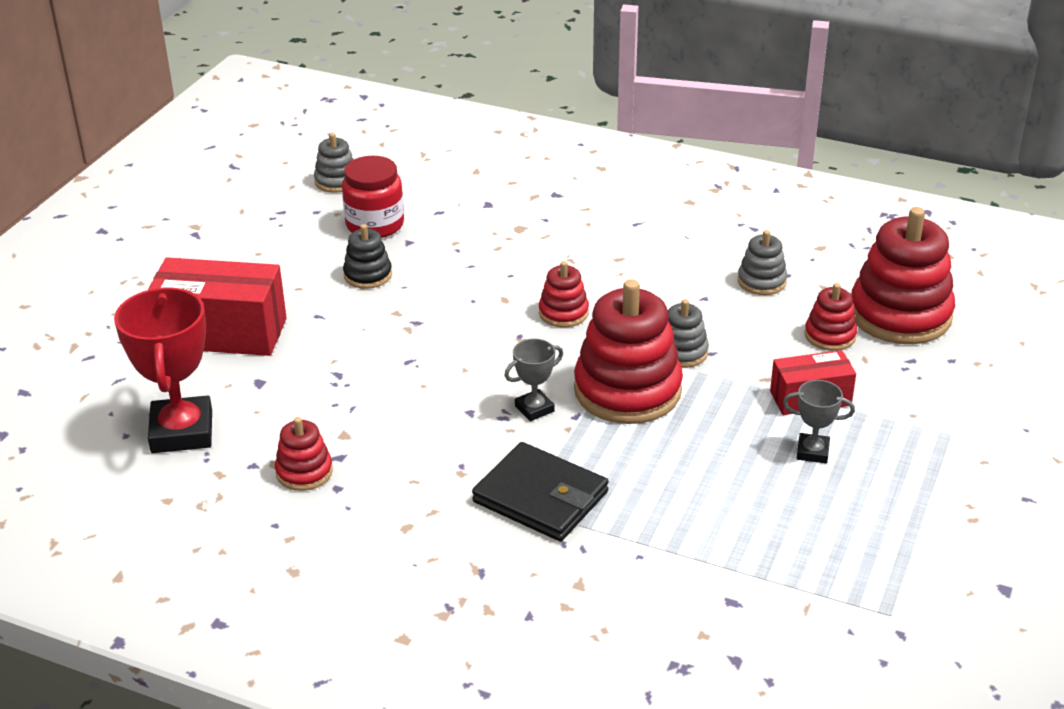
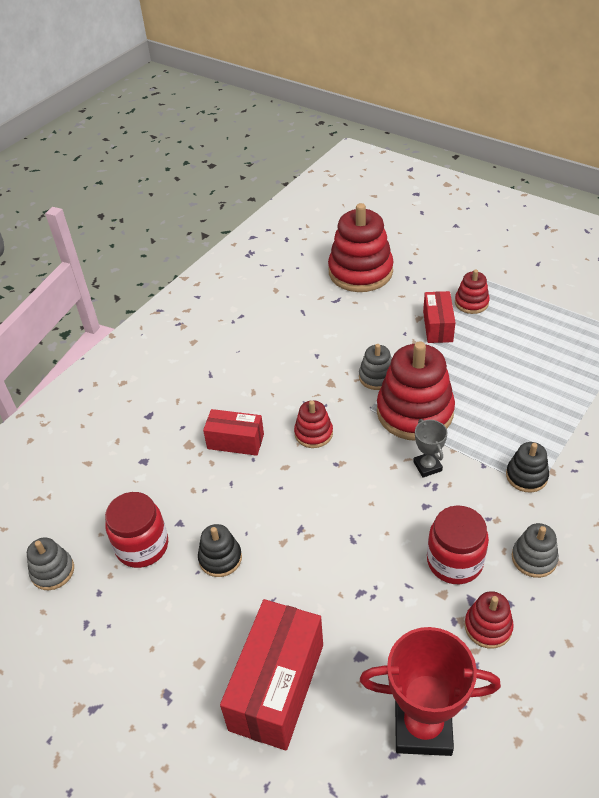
camera: 75 degrees left, 10 degrees up
black wallet [472,442,609,541] -> black stacking toy [506,442,549,493]
grey stacking toy [738,230,787,295] -> grey stacking toy moved to [512,523,559,578]
grey trophy [783,380,855,463] -> none
red stacking toy [805,283,857,351] -> red stacking toy moved to [455,269,490,314]
none -> red box [203,409,264,456]
none -> red jar [427,505,489,584]

